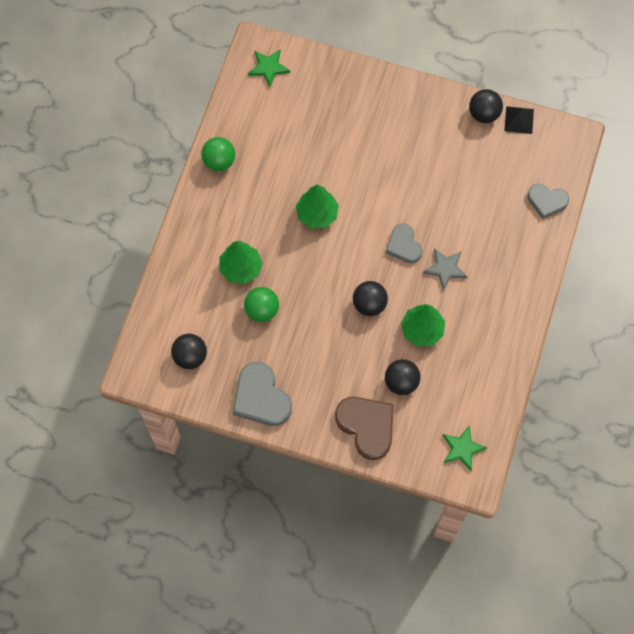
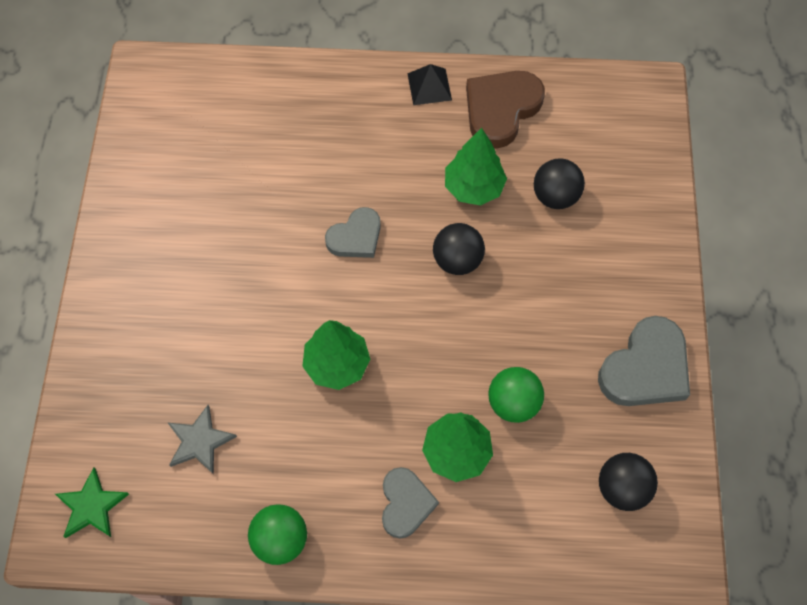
camera: 105 degrees left, 5 degrees down
brown heart [335,397,394,460] -> brown heart moved to [466,71,545,149]
grey star [423,248,467,291] -> grey star moved to [167,405,237,475]
green star [442,425,487,471] -> none
black ball [469,89,503,123] -> none
black pyramid [504,106,534,134] -> black pyramid moved to [407,64,452,105]
grey heart [527,184,569,219] -> grey heart moved to [382,467,439,539]

